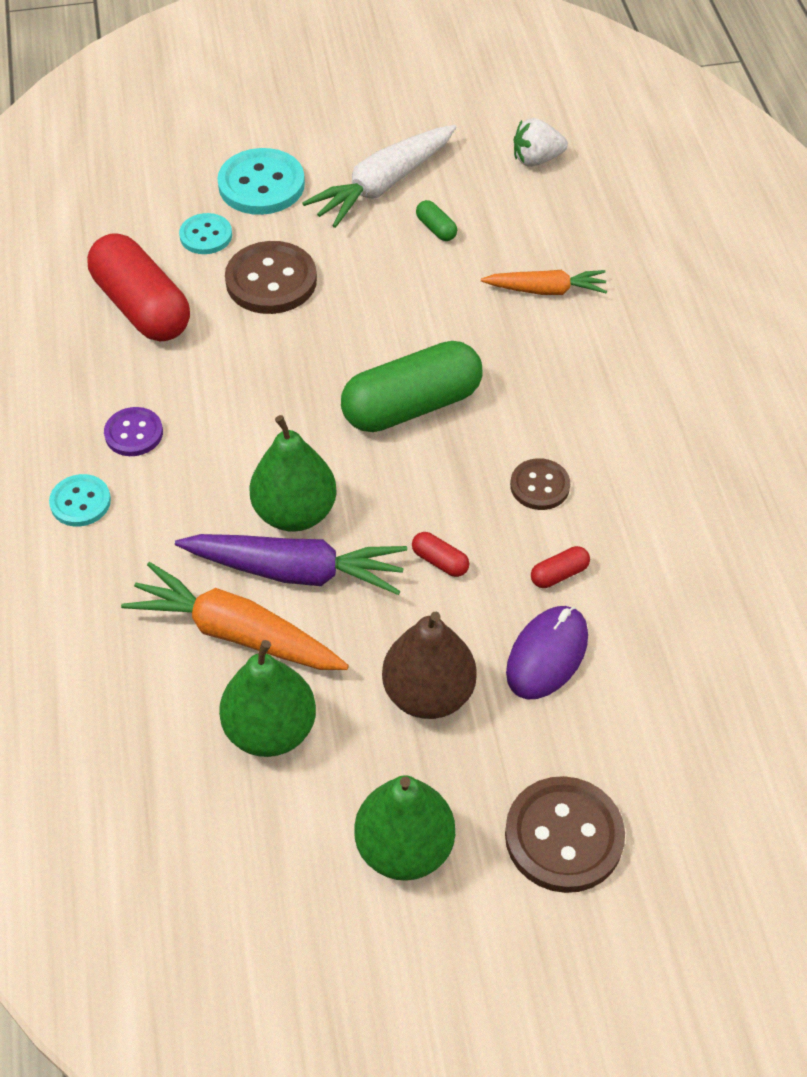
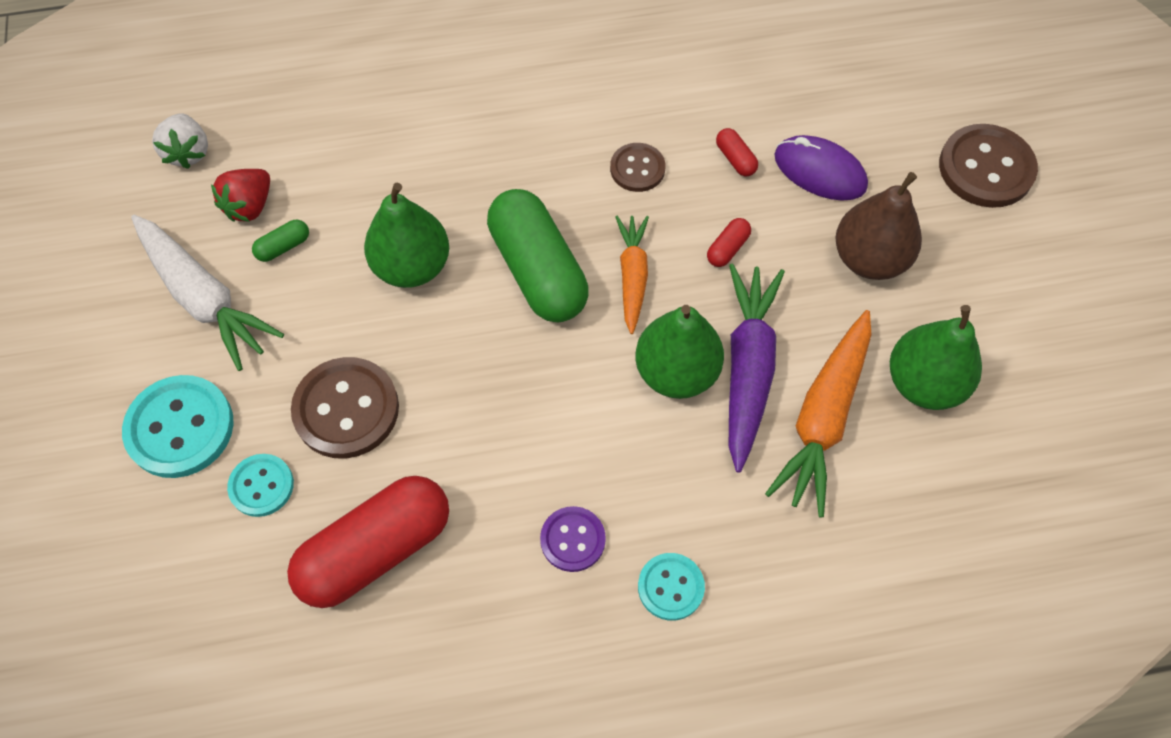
camera: 90 degrees left, 10 degrees up
green pear [354,775,455,881] -> green pear moved to [364,183,449,288]
orange carrot [481,270,607,295] -> orange carrot moved to [615,216,649,334]
none -> red strawberry [211,169,270,222]

